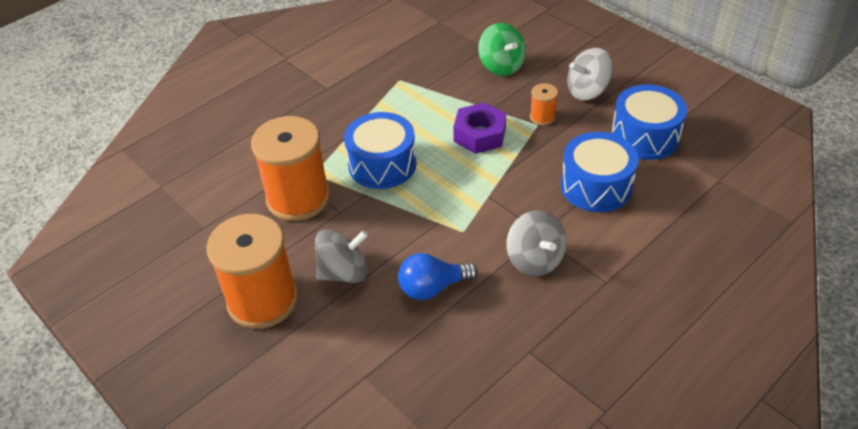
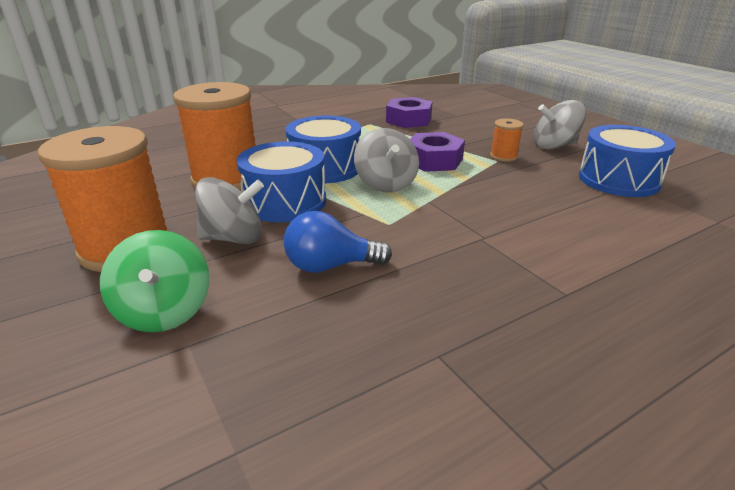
camera: 10 degrees right, 15 degrees down
green spinning top [478,23,526,76] -> green spinning top moved to [100,230,209,332]
grey spinning top [506,210,567,276] -> grey spinning top moved to [354,128,419,193]
blue drum [561,132,639,212] -> blue drum moved to [236,141,326,222]
none -> purple nut [386,97,432,128]

